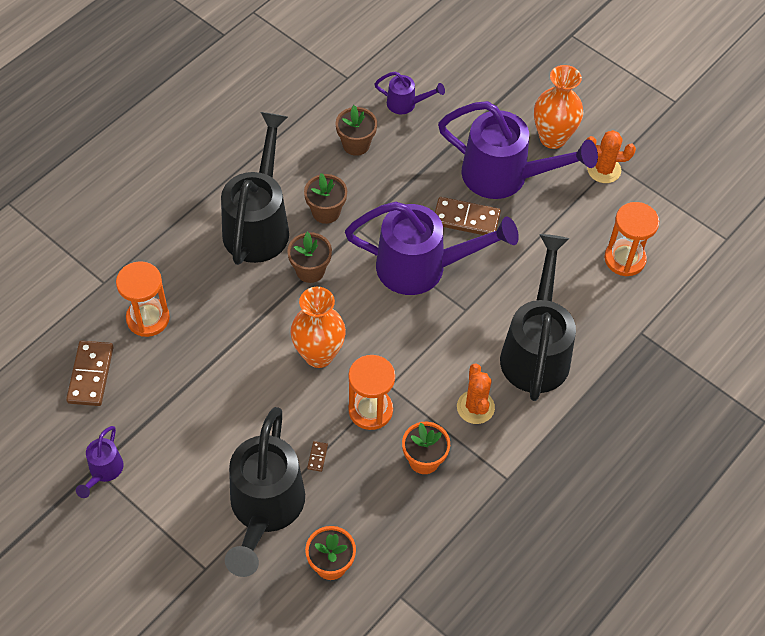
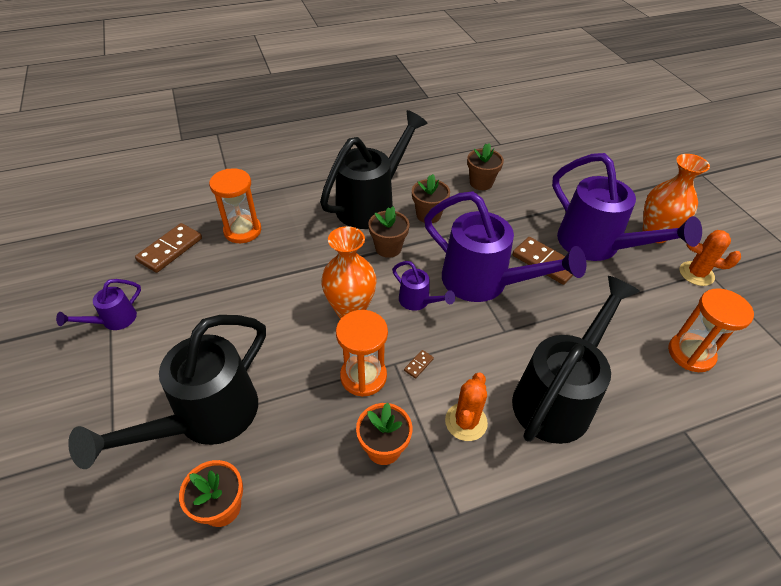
camera: 30 degrees right, 10 degrees down
brown domino [307,441,328,472] -> brown domino moved to [404,350,434,379]
purple watering can [375,71,445,114] -> purple watering can moved to [392,261,455,311]

